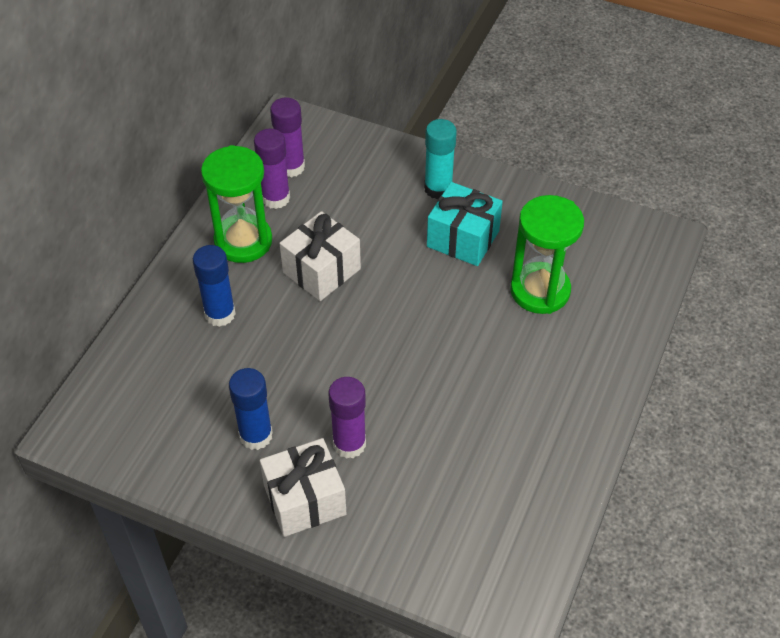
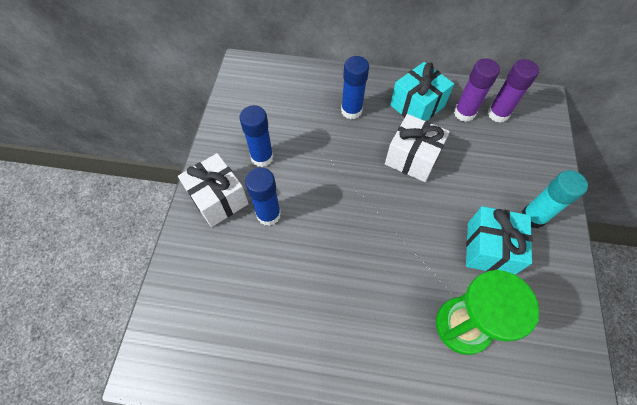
camera: 75 degrees right, 10 degrees up
green hourglass [201,145,272,263] -> turquoise gift [390,62,454,121]
purple glue stick [328,377,366,459] -> blue glue stick [245,167,281,226]

